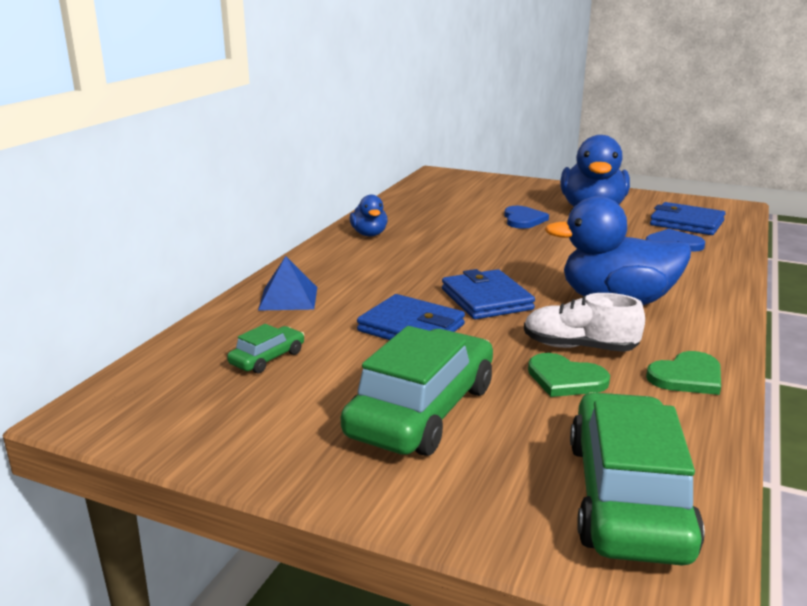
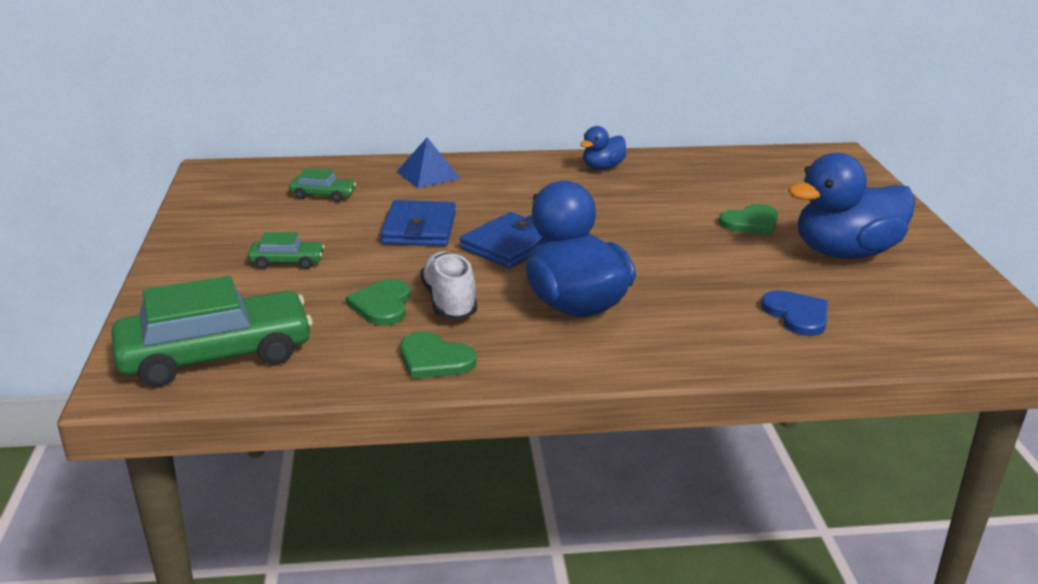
camera: 60 degrees right, 5 degrees up
green car [341,326,493,456] -> green car [248,232,325,269], size x0.46
blue heart [504,206,549,229] -> green heart [719,204,778,235]
blue wallet [650,202,726,235] -> none

